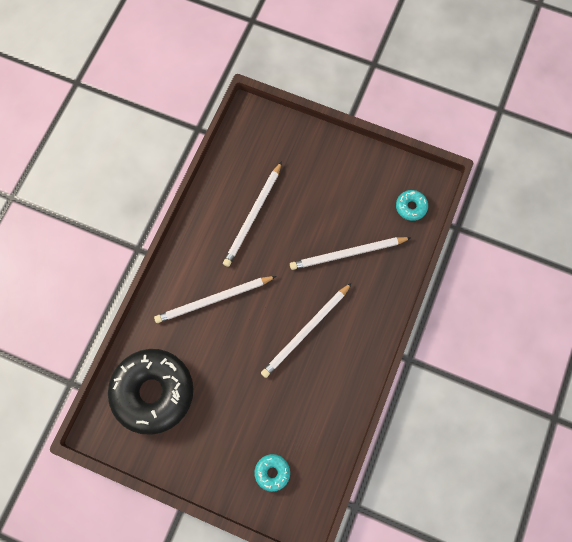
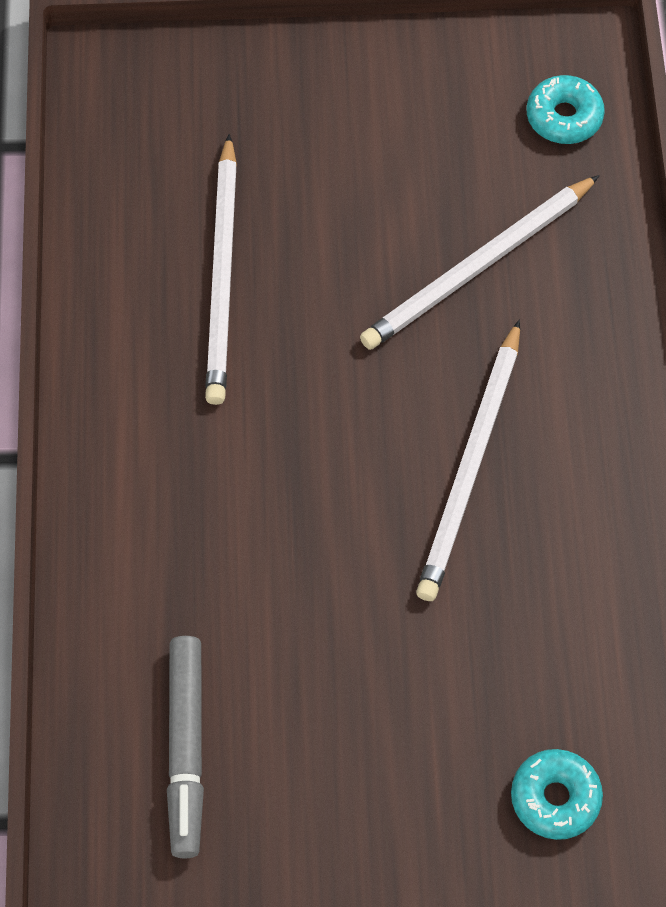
camera: 25 degrees left, 10 degrees down
black donut [108,349,193,435] -> grey marker [167,636,204,858]
white pencil [154,276,276,323] -> none

